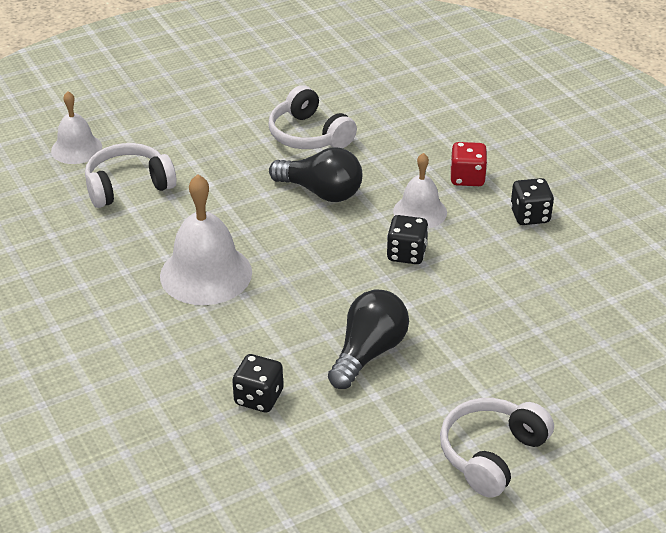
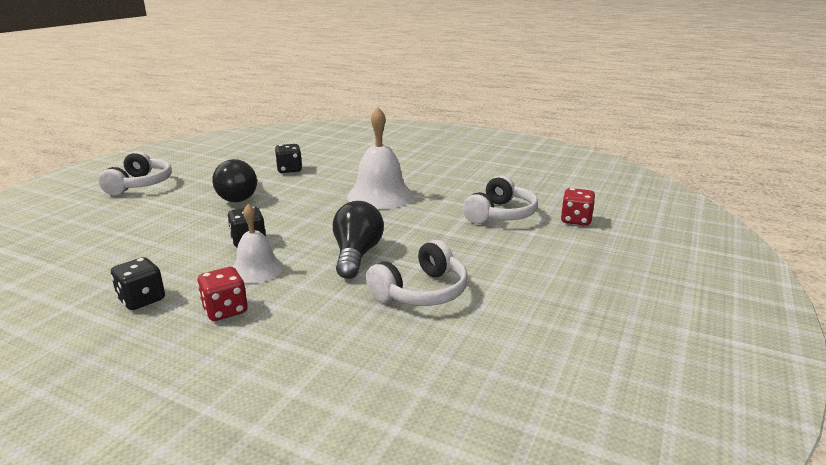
camera: 145 degrees right, 15 degrees down
white bell [51,91,102,164] -> red dice [561,188,595,226]
white headphones [268,85,357,149] -> white headphones turned 120 degrees clockwise [366,240,468,306]
black light bulb [269,147,362,202] -> black light bulb turned 105 degrees clockwise [333,201,384,279]

